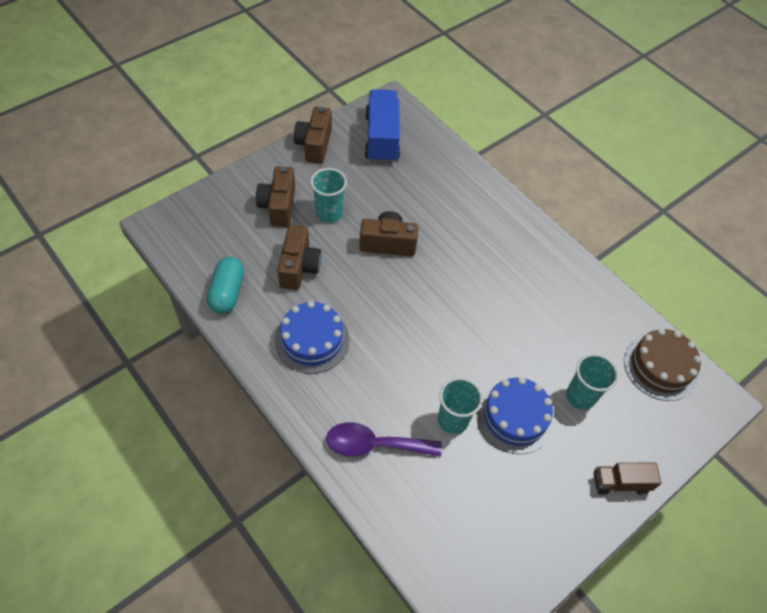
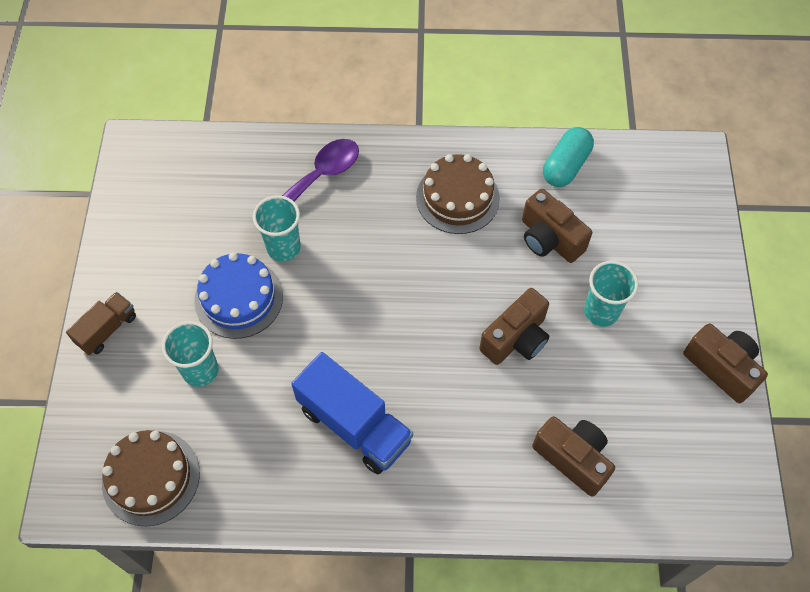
camera: 135 degrees right, 5 degrees up
turquoise capsule [207,257,244,314] -> turquoise capsule turned 75 degrees clockwise [543,127,594,187]
brown camera [256,166,295,227] -> brown camera moved to [532,416,615,496]
blue cake [275,301,350,374] -> brown cake [416,154,500,234]
blue truck [365,89,400,163] -> blue truck moved to [291,352,413,475]

